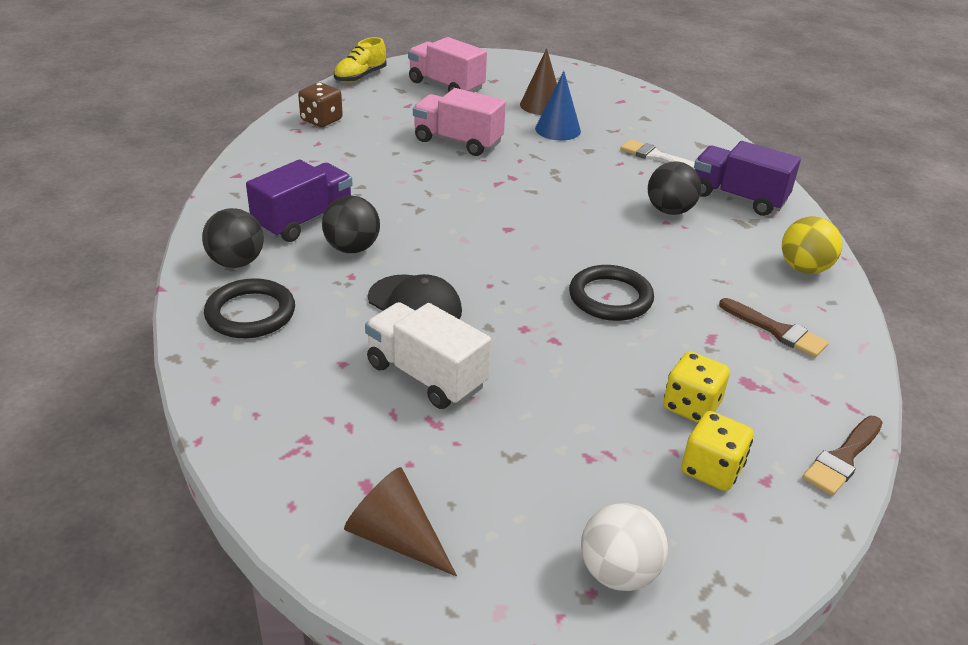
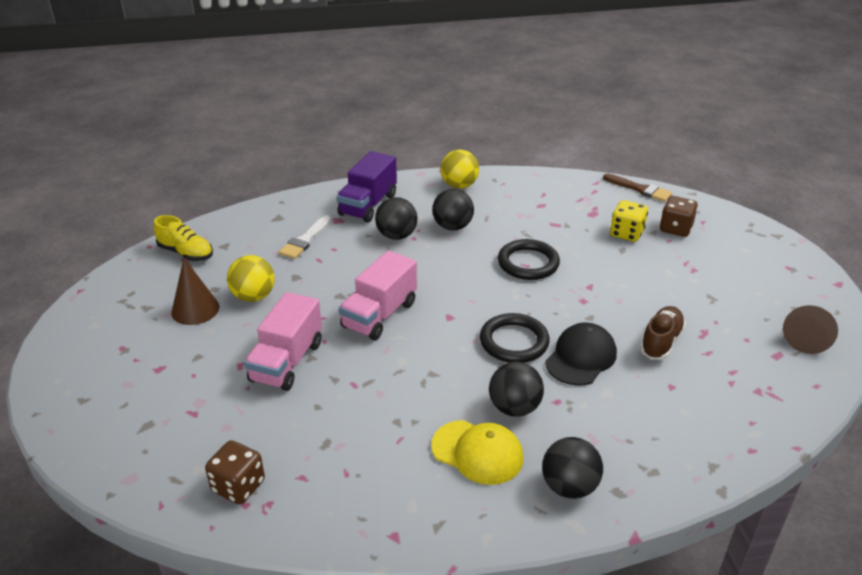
camera: 95 degrees left, 0 degrees up
black ring [204,278,295,338] -> black ring moved to [480,313,550,363]
purple truck [246,159,353,242] -> yellow cap [431,420,523,485]
yellow shoe [334,37,387,83] -> yellow shoe moved to [153,215,213,261]
white truck [365,302,491,409] -> brown shoe [640,306,686,360]
pink truck [408,37,487,92] -> pink truck moved to [339,251,417,340]
blue cone [535,71,581,141] -> yellow ball [227,255,274,302]
white ball [581,503,668,591] -> none
yellow dice [681,411,754,491] -> brown dice [660,196,698,237]
brown brush [719,298,829,358] -> none
none -> black ball [432,189,474,231]

